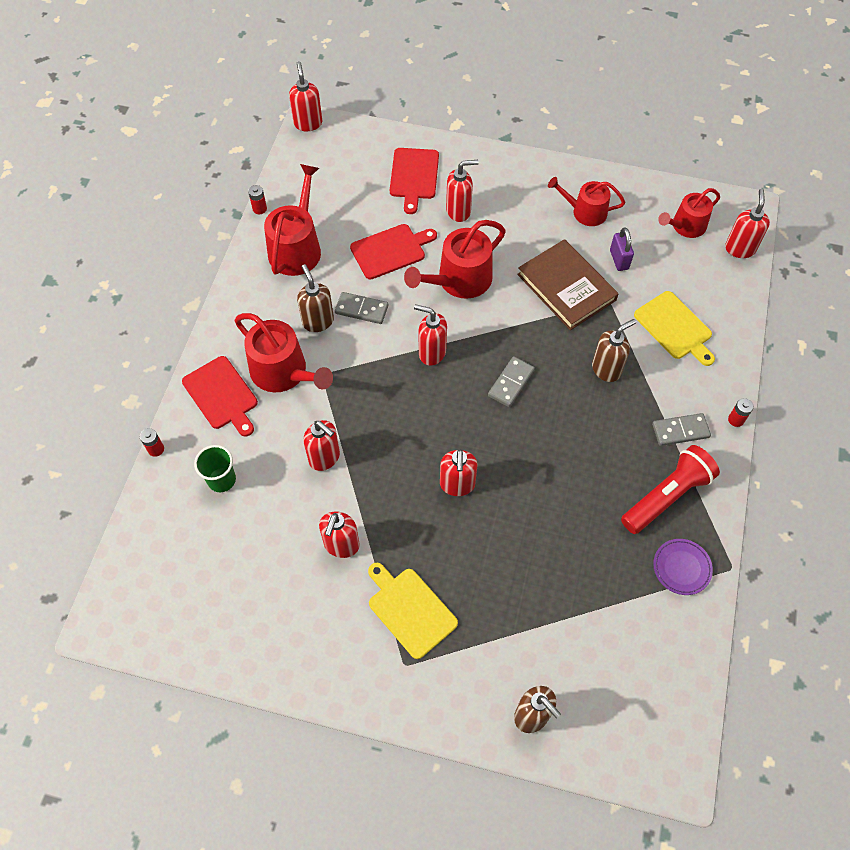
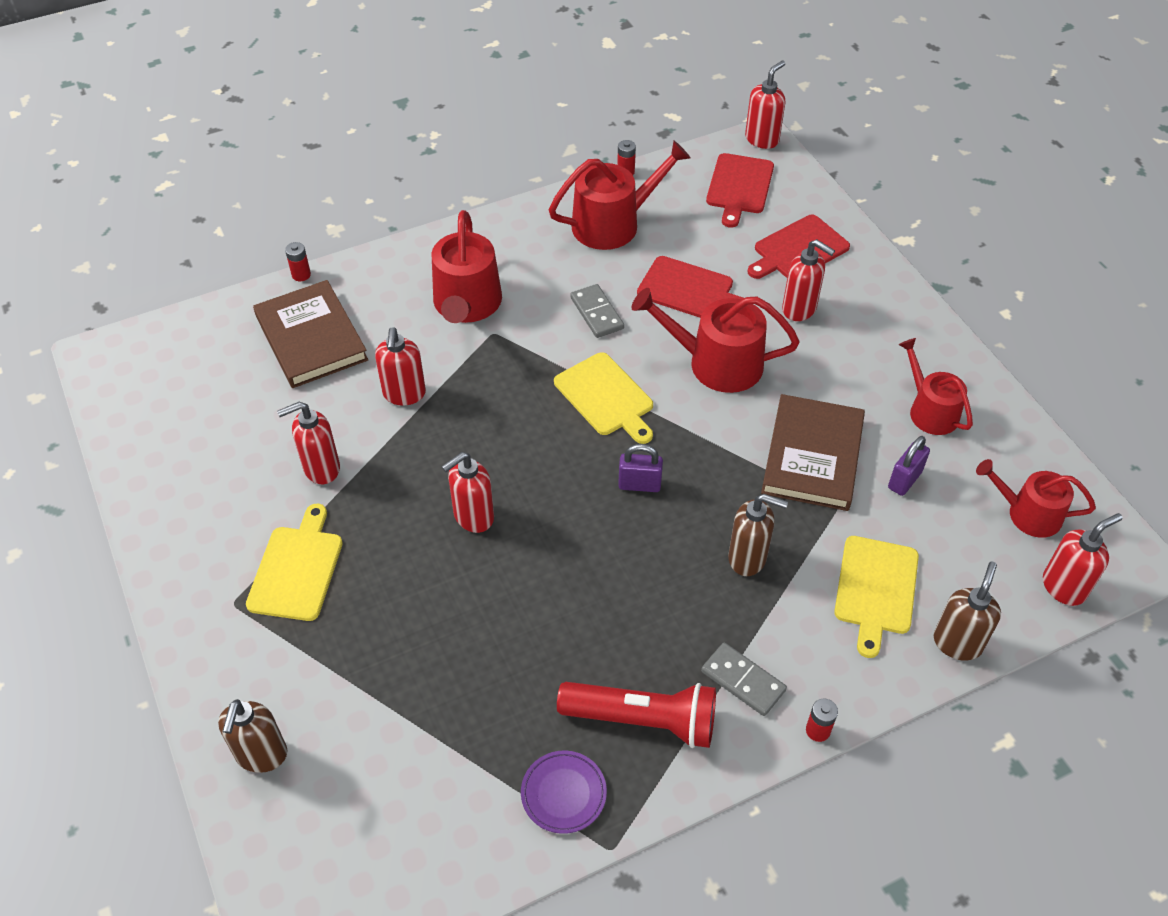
camera: 50 degrees right, 10 degrees down
red cutting board [182,356,258,436] -> red cutting board moved to [706,153,774,228]
green cup [194,445,236,492] -> brown book [253,280,368,388]
brown soap dispenser [297,264,334,332] -> brown soap dispenser moved to [933,562,1001,661]
red soap dispenser [414,304,447,366] -> yellow cutting board [554,352,653,444]
grey domino [488,356,535,407] -> purple padlock [618,444,663,492]

